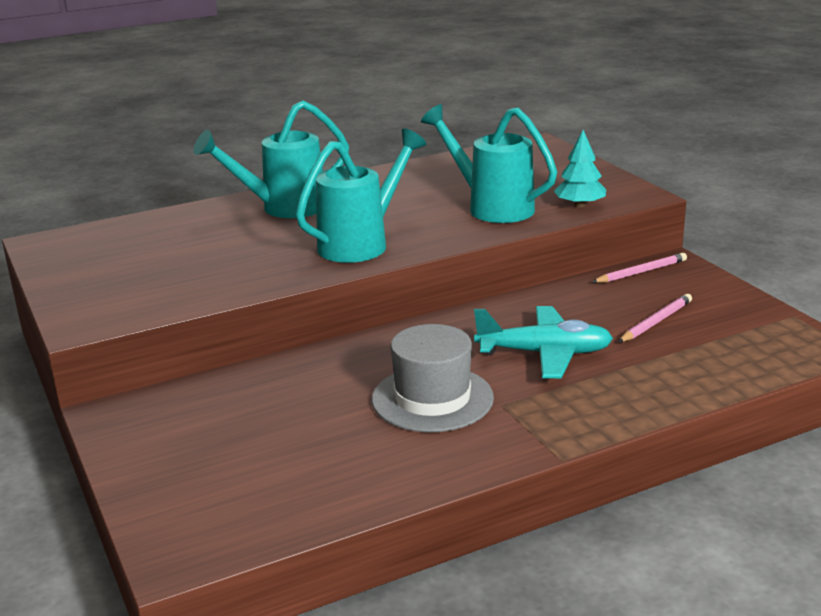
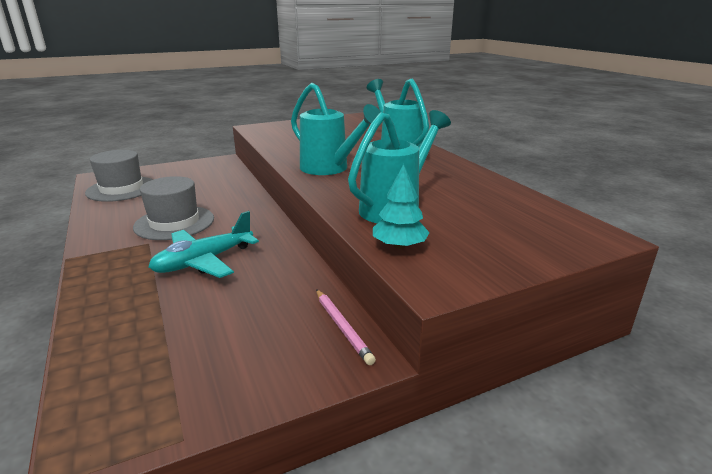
camera: 90 degrees right, 0 degrees up
turquoise plane [474,306,613,378] -> turquoise plane turned 45 degrees clockwise [149,211,259,278]
pink pencil [618,294,692,343] -> none
none -> grey hat [85,150,153,202]

